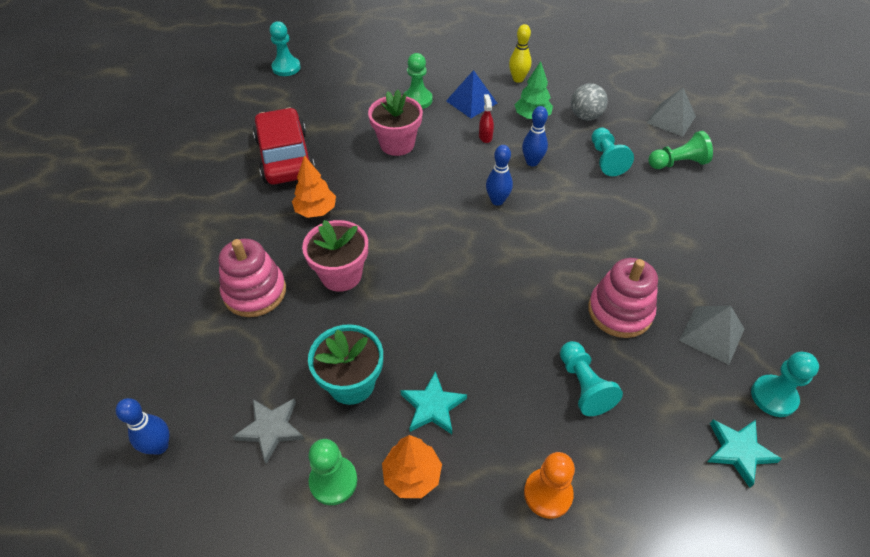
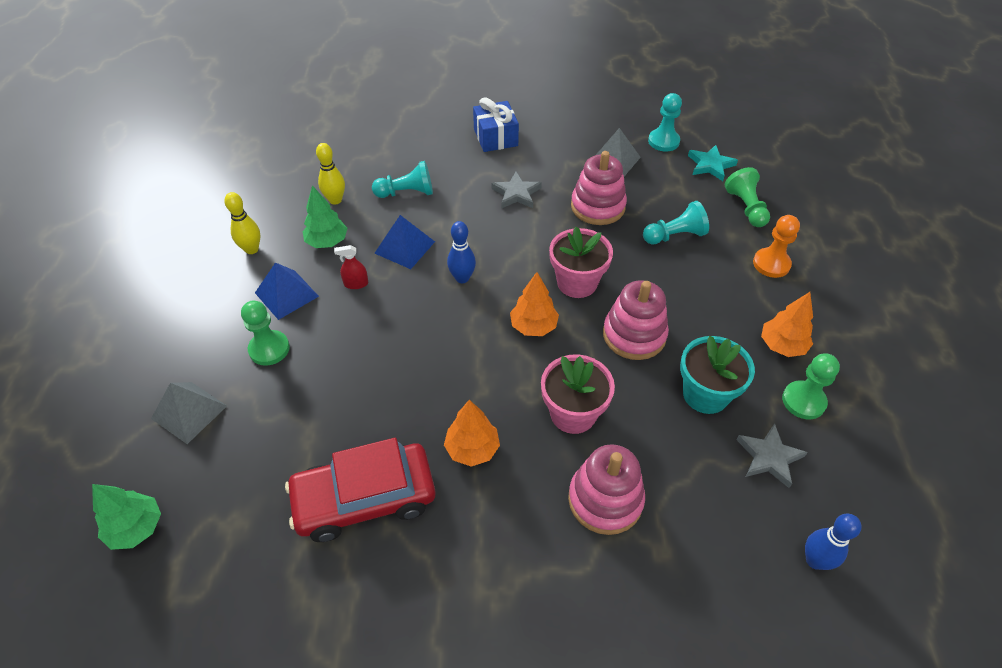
camera: 90 degrees left, 0 degrees up
turquoise pawn [270,21,301,76] -> green tree [92,484,161,550]
pink flower pot [368,90,423,156] -> pink flower pot moved to [549,226,613,298]
turquoise star [400,371,467,434] -> none
blue bowling pin [522,106,548,166] -> blue pyramid [374,215,435,269]
grey ball [571,83,608,121] -> yellow bowling pin [316,143,345,205]
grey pyramid [647,88,696,137] -> grey pyramid moved to [151,382,227,444]
green pawn [648,131,713,169] -> green pawn moved to [725,167,770,227]
none -> blue gift [473,97,519,152]
none -> grey star [491,172,542,209]
none -> orange tree [510,272,559,336]
none -> pink stacking toy [603,281,669,360]

